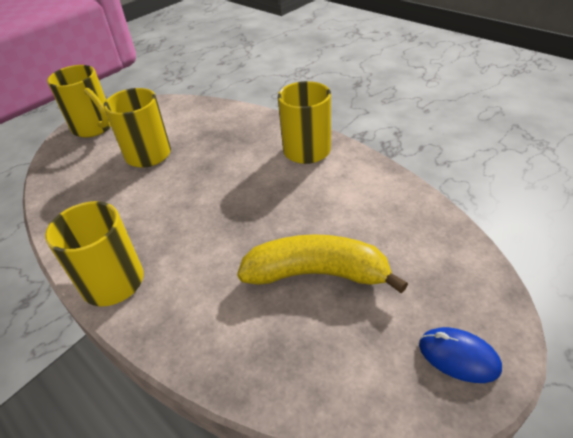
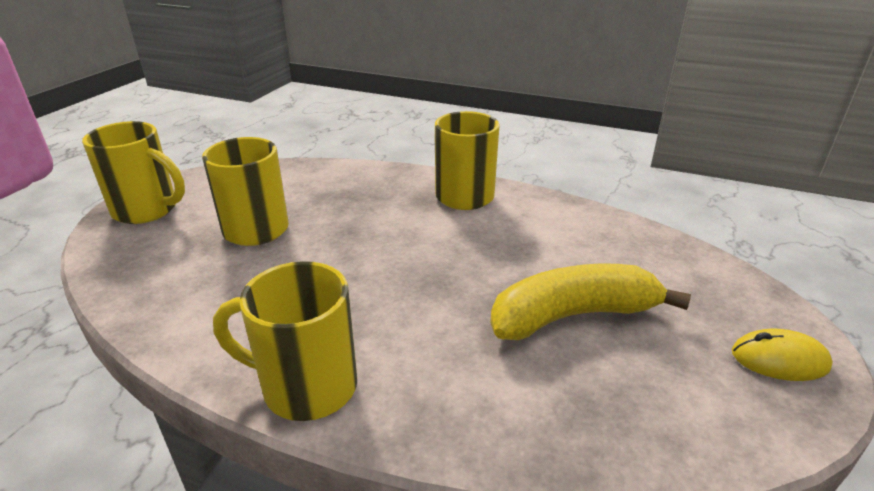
camera: 25 degrees left, 10 degrees down
blue mouse [419,327,502,383] -> yellow mouse [732,328,833,381]

